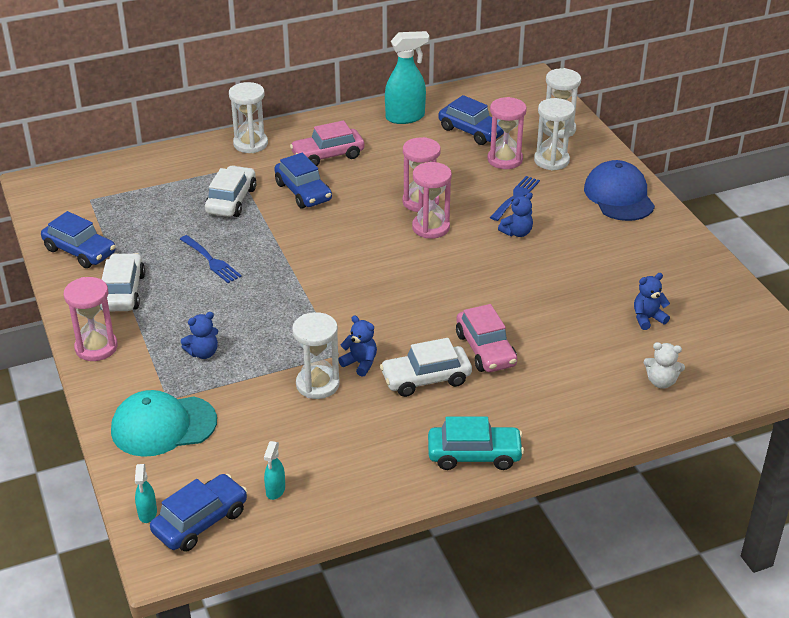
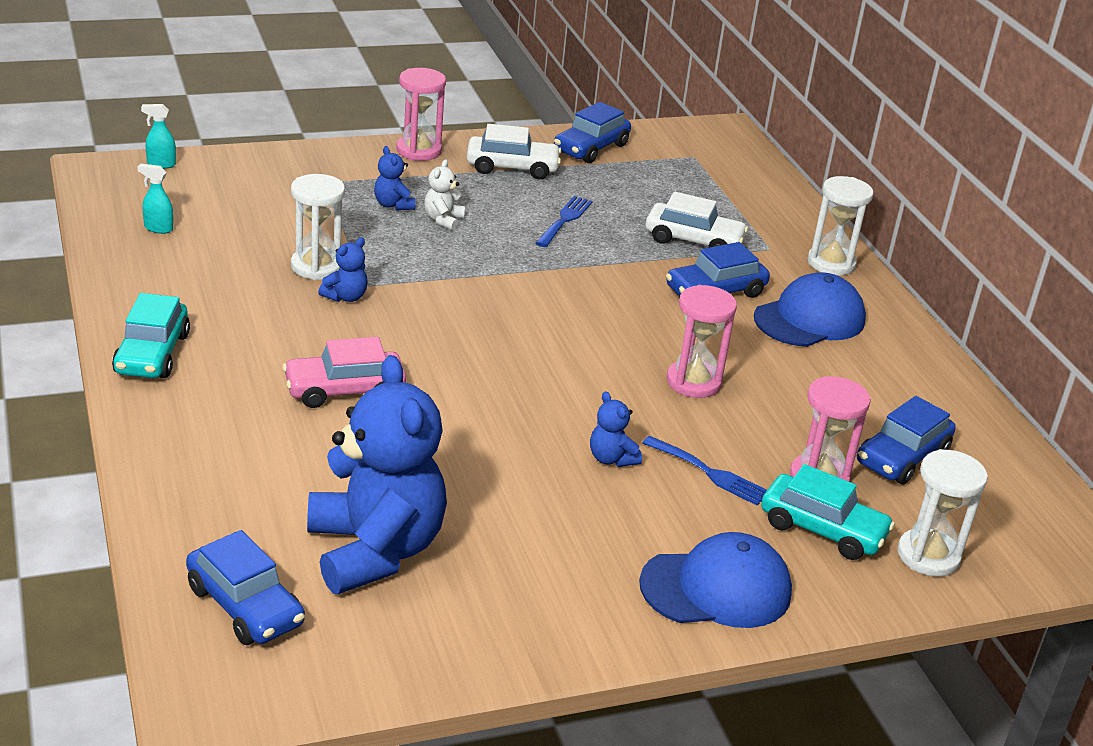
camera: 90 degrees right, 5 degrees down
turquoise cap [111,390,217,457] -> none
blue car [150,474,247,552] -> blue car moved to [186,530,305,645]
blue fork [180,235,242,283] -> blue fork turned 150 degrees clockwise [536,196,592,247]
pink car [290,120,364,166] -> blue cap [754,272,866,347]
white car [380,338,472,397] -> none
turquoise spray bottle [385,31,429,124] -> none
pink hourglass [412,162,452,239] -> none
white hourglass [534,98,575,171] -> turquoise car [761,464,895,560]
blue teddy bear [634,273,670,330] -> blue teddy bear [307,355,447,594], size x2.49
white teddy bear [644,342,685,389] -> white teddy bear moved to [424,159,465,231]

